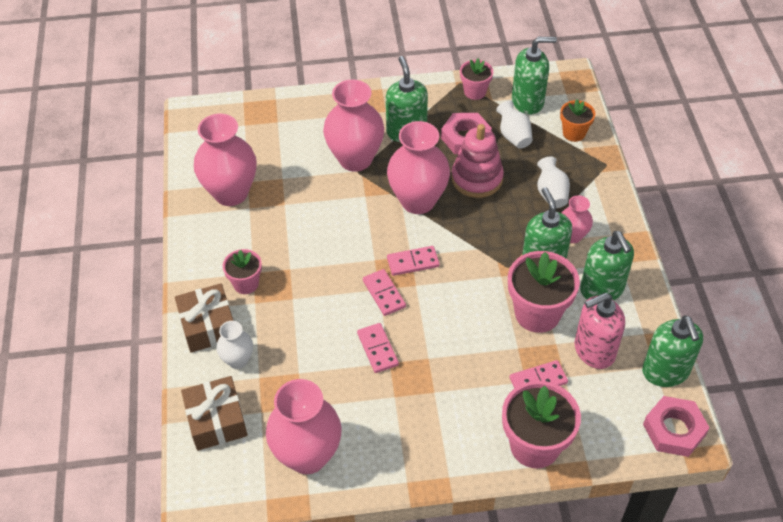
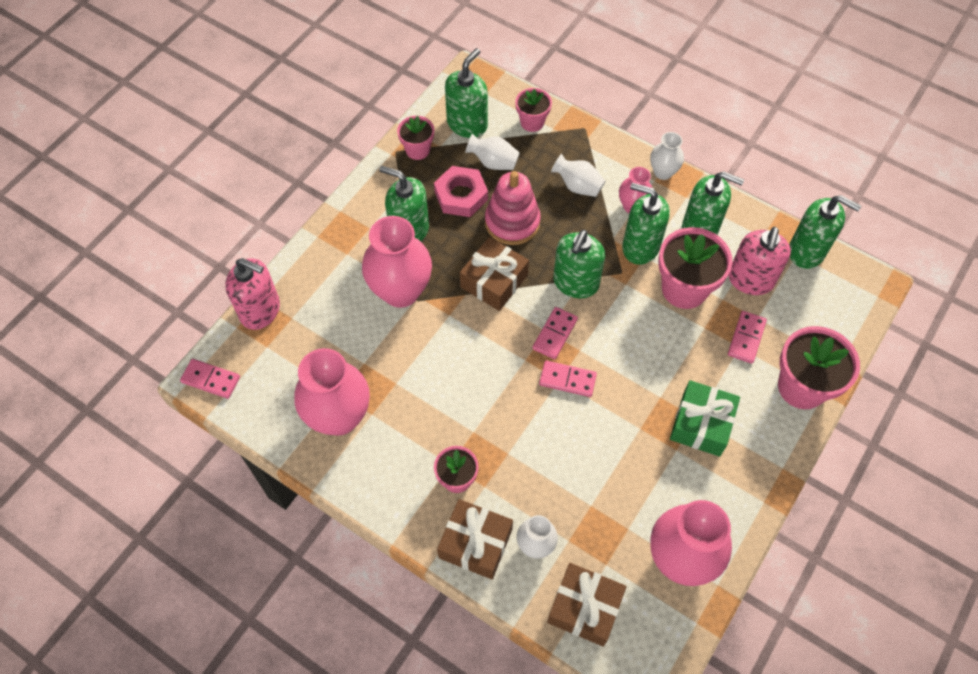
camera: 50 degrees left, 10 degrees up
pink domino [357,323,399,373] -> pink domino moved to [180,359,240,399]
pink vase [387,121,450,214] -> brown gift [460,237,529,311]
orange flower pot [560,99,595,142] -> pink flower pot [515,88,552,132]
pink nut [643,396,710,457] -> none
none -> pink soap dispenser [225,258,280,330]
none -> green soap dispenser [553,230,605,298]
none -> white vase [650,132,684,180]
none -> green gift [670,380,740,457]

